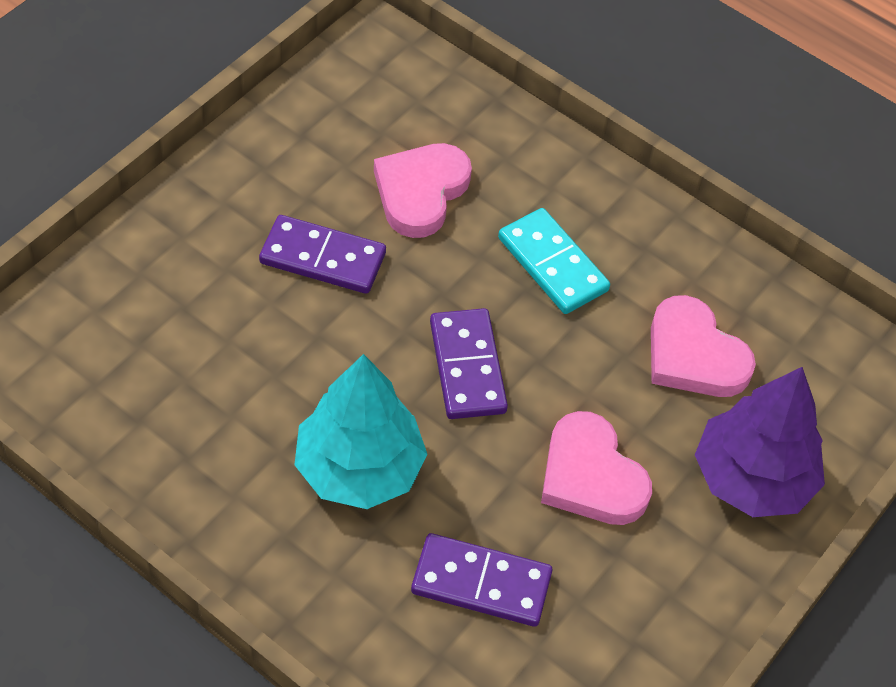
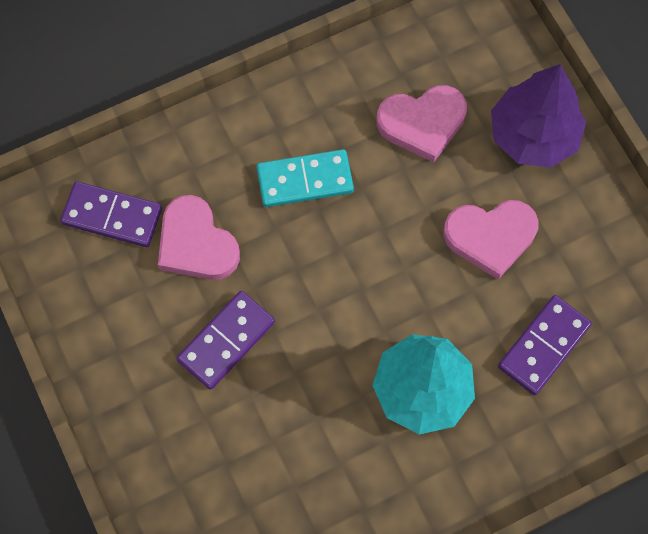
camera: 60 degrees left, 15 degrees up
purple domino [430,308,508,419] -> purple domino moved to [60,181,162,247]

